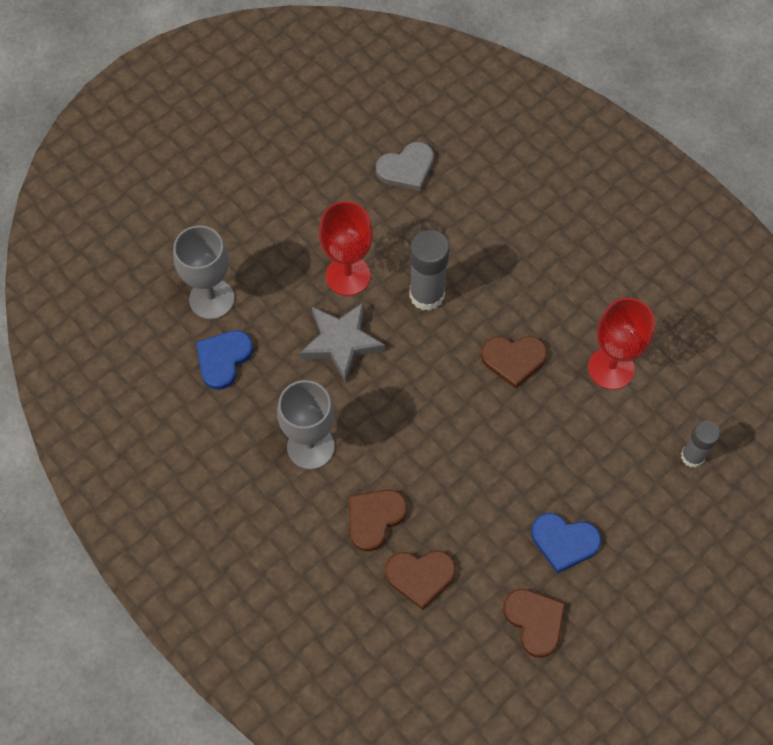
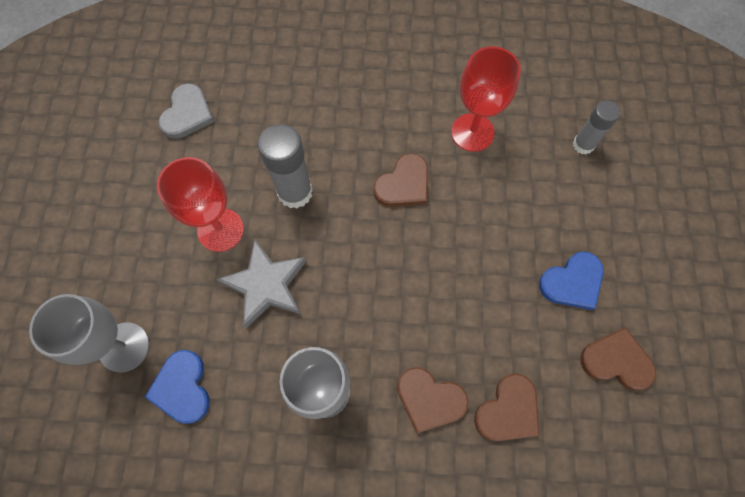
camera: 45 degrees left, 5 degrees up
brown heart [349,490,407,552] -> brown heart turned 60 degrees counterclockwise [397,367,469,433]

